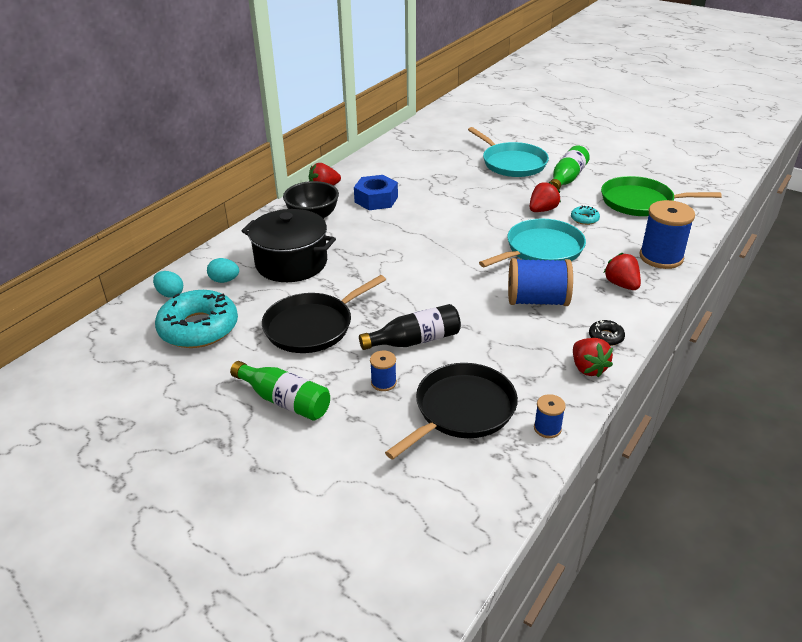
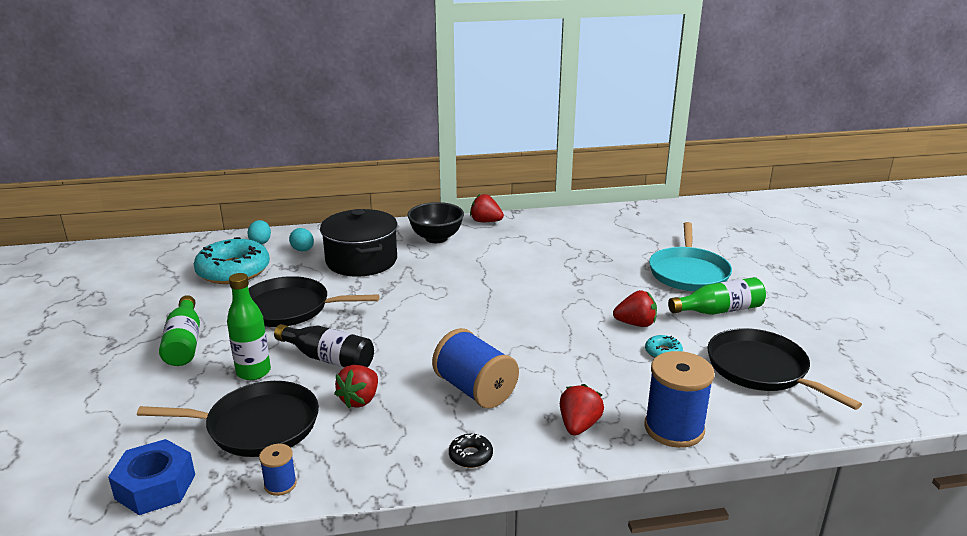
camera: 45 degrees right, 10 degrees down
blue nut [354,175,398,210] -> blue nut moved to [108,439,195,515]
blue spool [370,351,397,391] -> green bottle [227,273,271,380]
turquoise pan [479,219,586,267] -> none
red strawberry [573,338,613,377] -> red strawberry moved to [334,365,378,408]
green pan [601,176,722,216] -> black pan [707,328,862,410]

